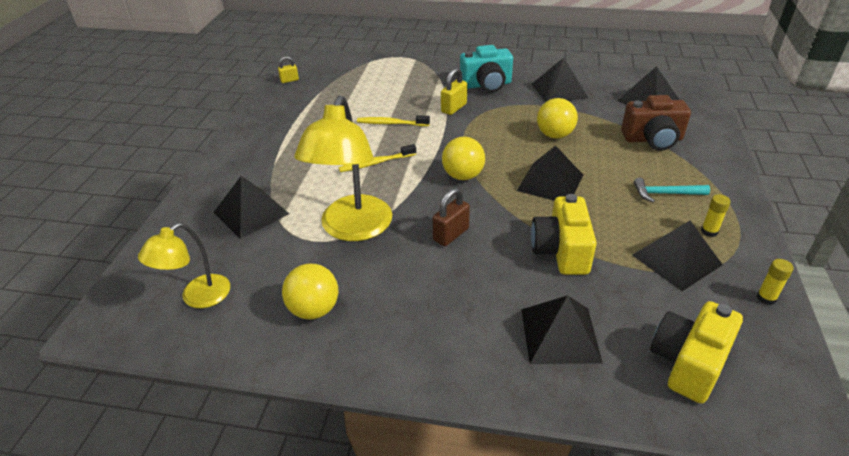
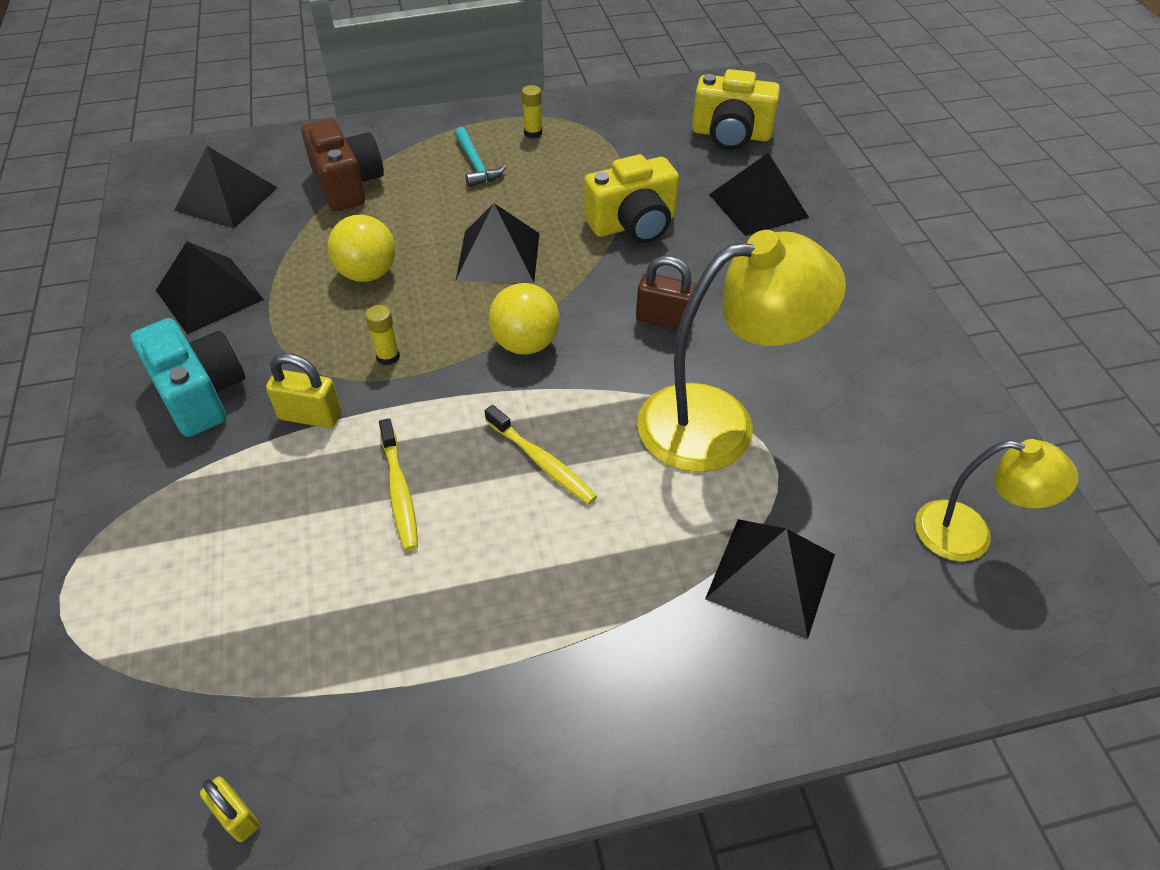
camera: 115 degrees left, 10 degrees up
yellow ball [282,264,338,319] -> none
black pyramid [632,221,723,291] -> none
yellow glue stick [757,259,794,305] -> yellow glue stick moved to [365,305,400,365]

